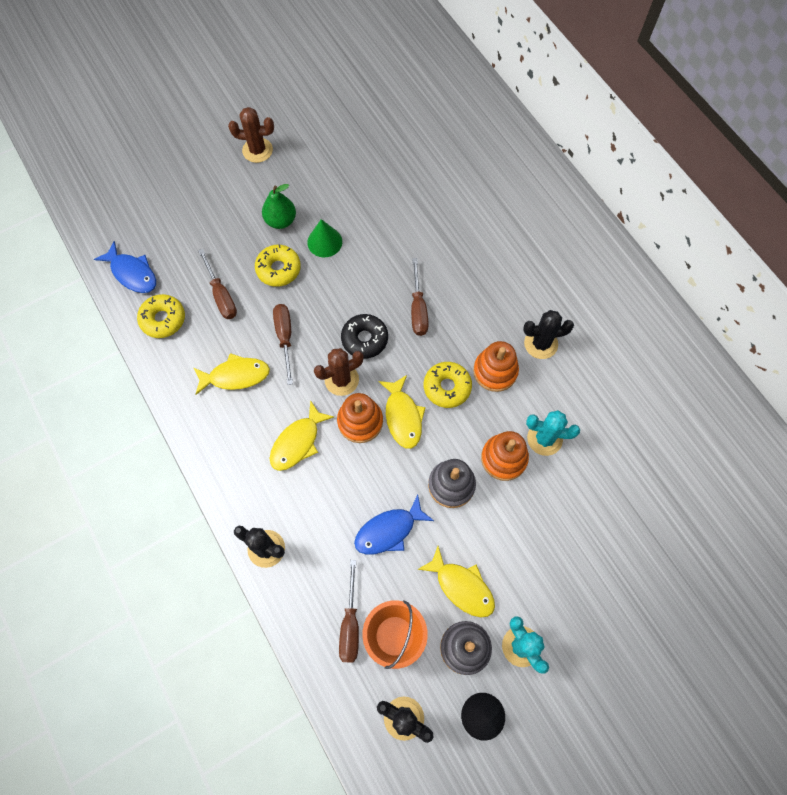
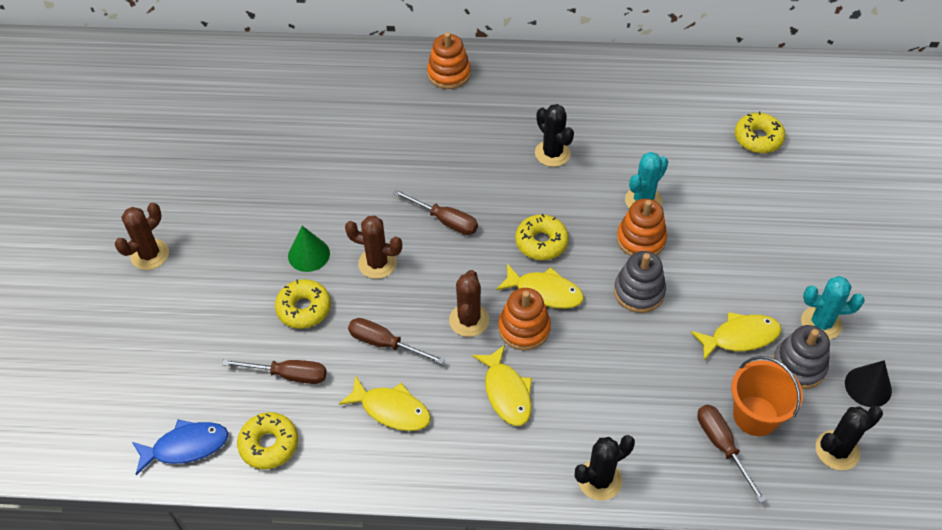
camera: 55 degrees left, 15 degrees down
yellow fish [194,353,270,395] -> yellow fish turned 90 degrees clockwise [339,375,431,431]
green pear [262,184,296,229] -> none
brown screwdriver [339,560,359,663] -> brown screwdriver turned 150 degrees counterclockwise [697,405,766,503]
black donut [341,314,388,359] -> none
blue fish [354,495,434,555] -> none
orange stacking toy [473,341,519,392] -> orange stacking toy moved to [427,32,471,89]
black cactus [523,310,574,359] -> black cactus turned 60 degrees counterclockwise [535,104,574,167]
none -> brown cactus [345,216,402,279]
none -> yellow donut [735,111,786,153]

